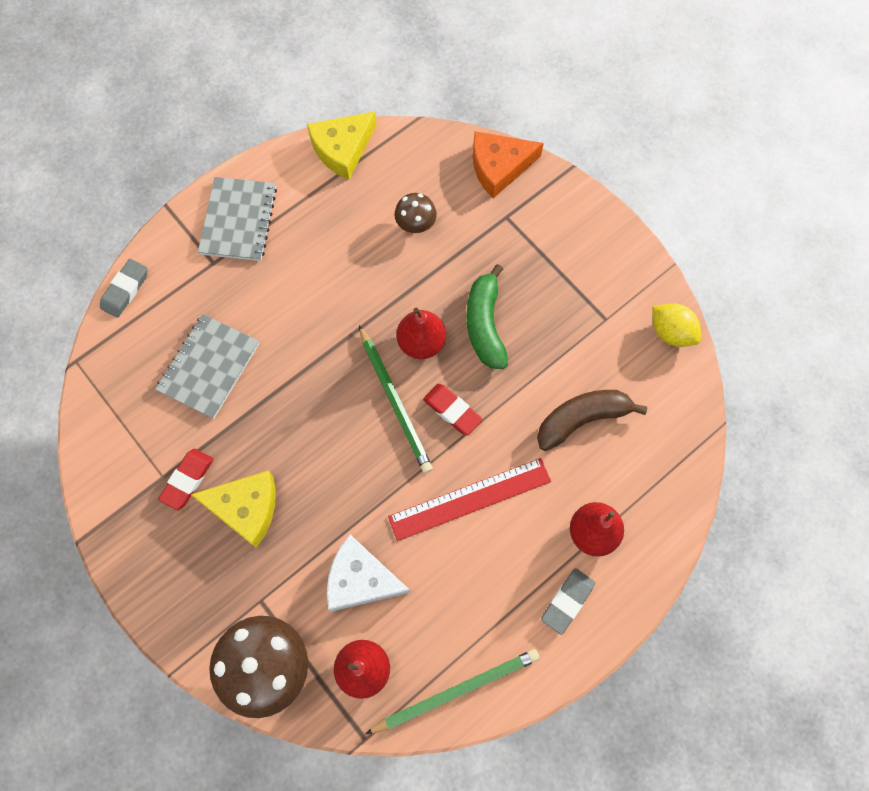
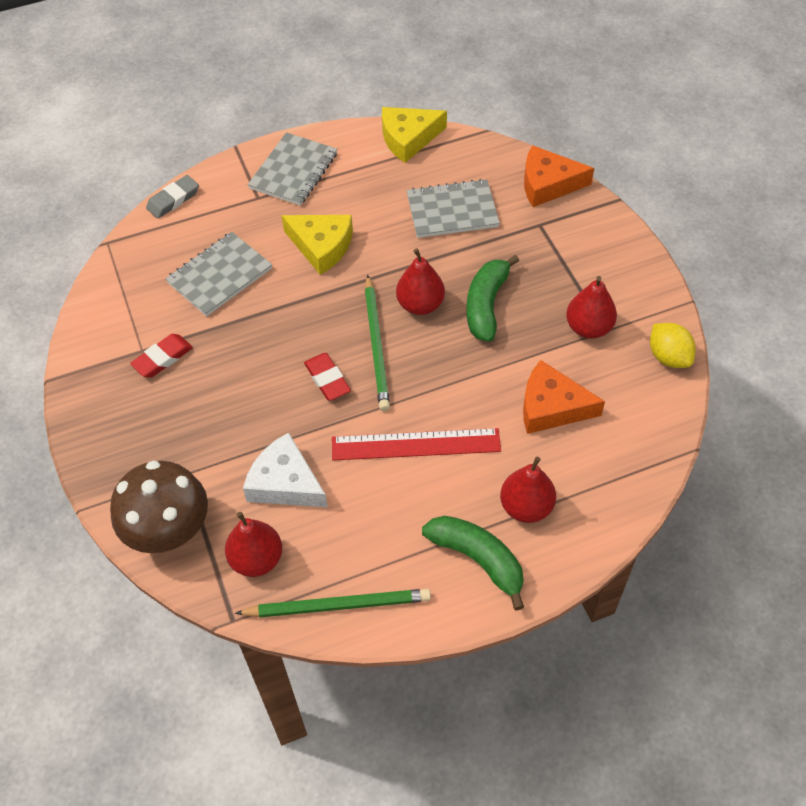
camera: 20 degrees right, 15 degrees down
yellow cheese [191,470,276,548] -> yellow cheese moved to [281,215,353,275]
brown mushroom [394,193,437,233] -> grey notebook [407,179,500,238]
red eraser [423,384,483,435] -> red eraser moved to [304,353,351,401]
brown banana [537,390,648,451] -> orange cheese [523,360,605,434]
grey eraser [541,568,595,635] -> green banana [422,516,524,611]
none -> red pear [566,276,617,339]

